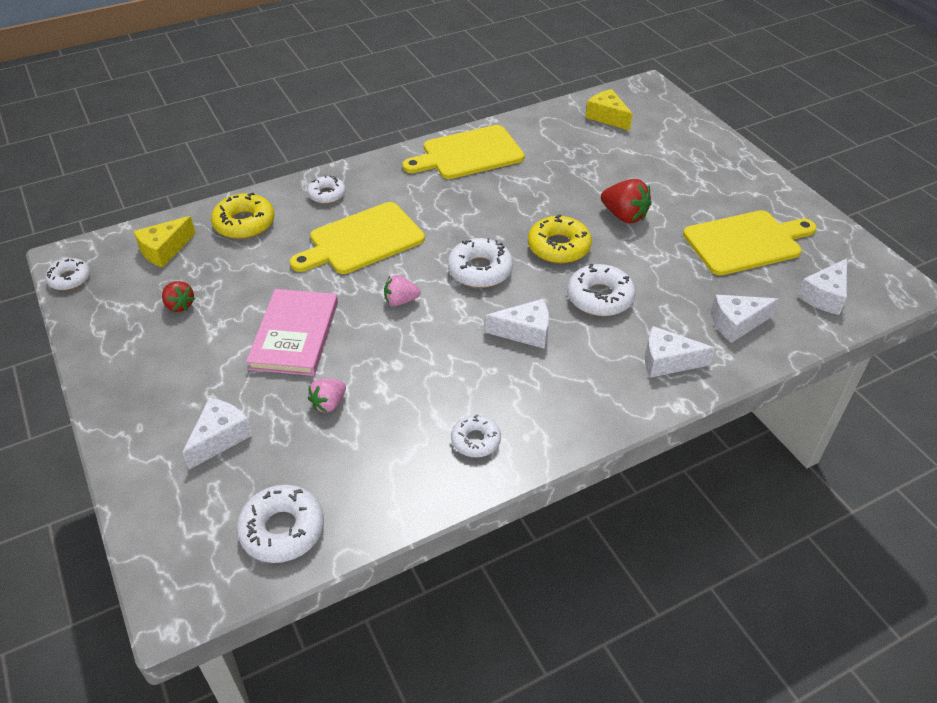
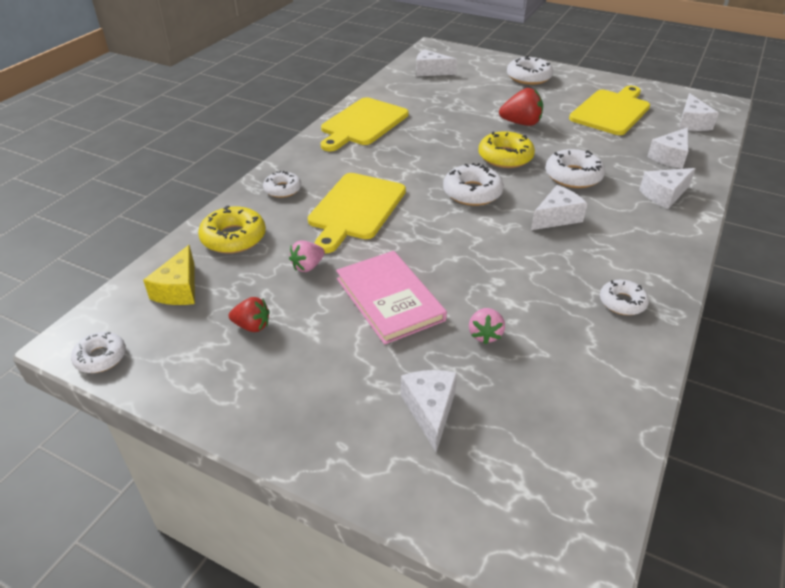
camera: 35 degrees left, 5 degrees down
white donut [237,485,324,563] -> white donut moved to [507,56,553,85]
pink strawberry [384,275,421,306] -> pink strawberry moved to [289,241,325,272]
yellow cheese [586,89,632,131] -> white cheese [416,49,457,76]

